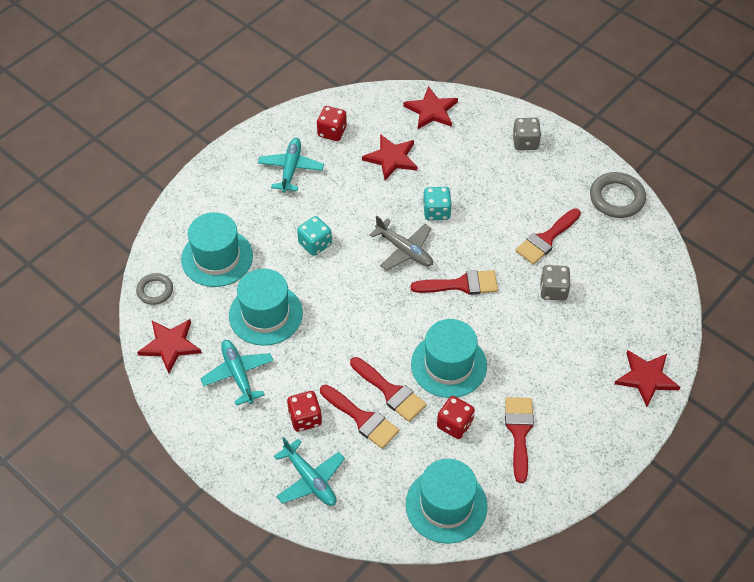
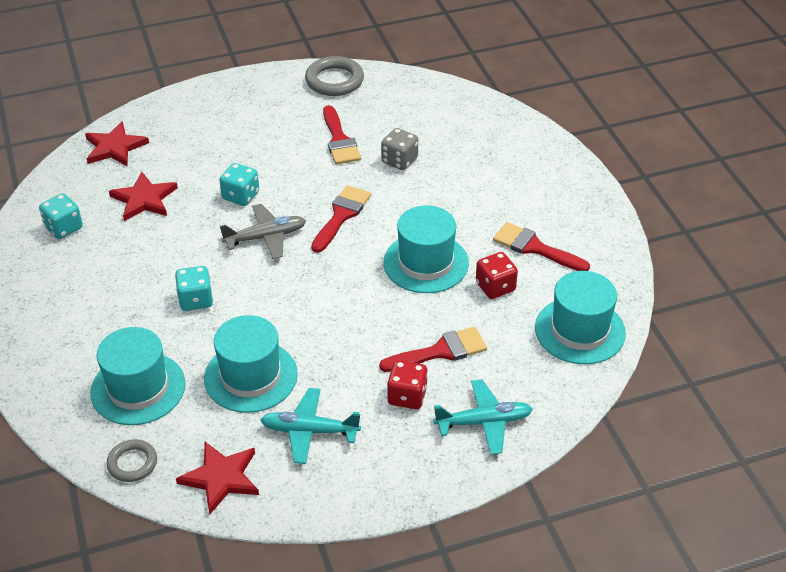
camera: 60 degrees left, 10 degrees down
turquoise plane [258,138,324,193] -> none
red dice [317,106,347,141] -> turquoise dice [39,193,83,239]
red brush [350,357,427,422] -> none
grey dice [513,118,541,150] -> none
red star [614,350,680,407] -> none

